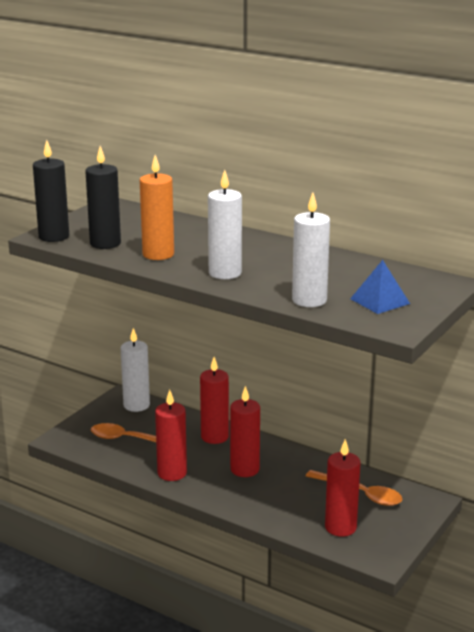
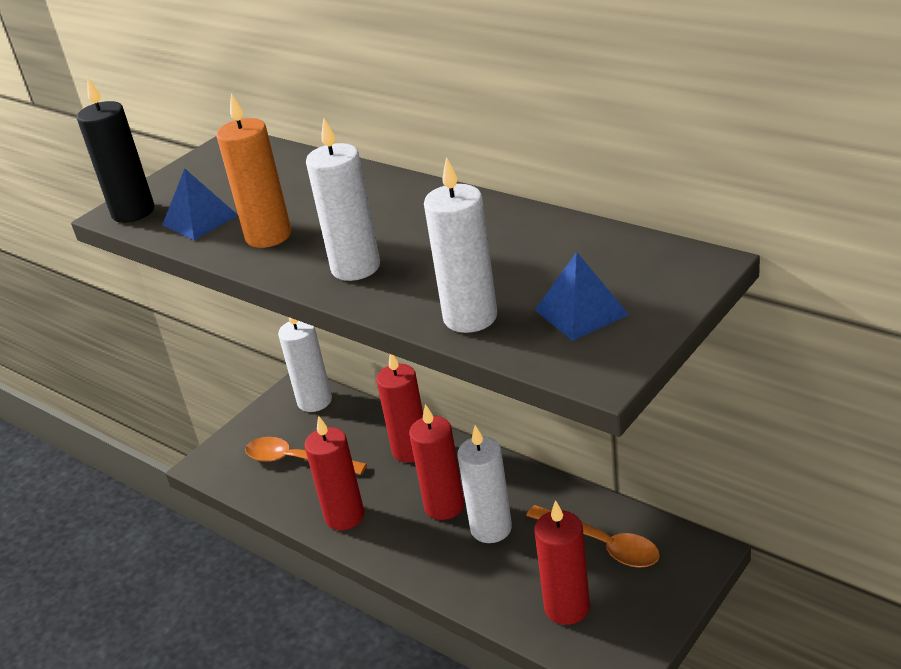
camera: 10 degrees right, 10 degrees up
black candle [85,146,121,249] -> blue pyramid [162,169,238,240]
none -> white candle [457,425,512,543]

